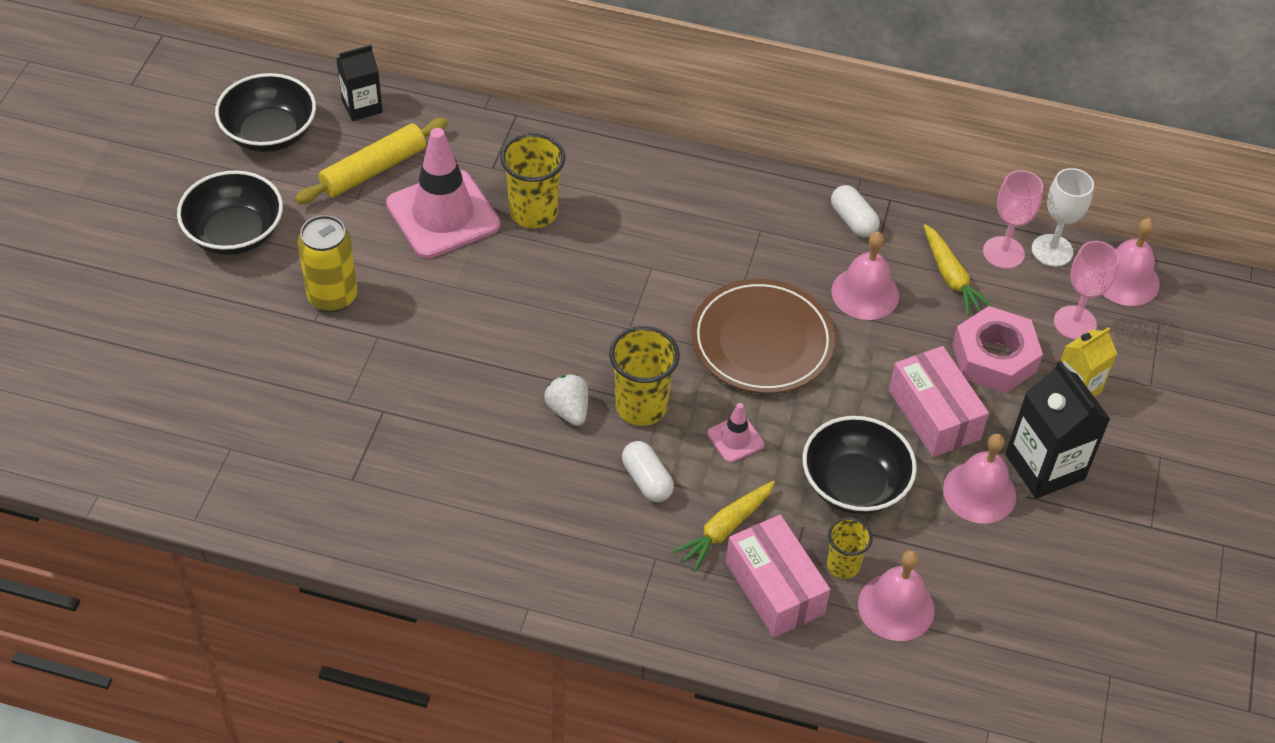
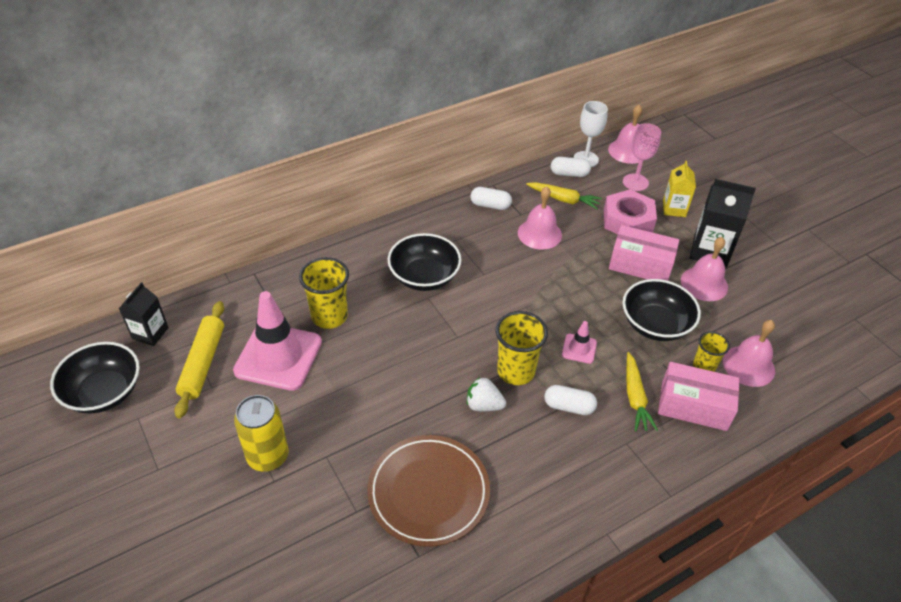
camera: 45 degrees left, 5 degrees down
black bowl [177,170,283,255] -> black bowl moved to [388,233,462,291]
brown plate [691,279,835,394] -> brown plate moved to [367,435,490,547]
pink goblet [983,170,1043,269] -> white capsule [551,157,591,177]

